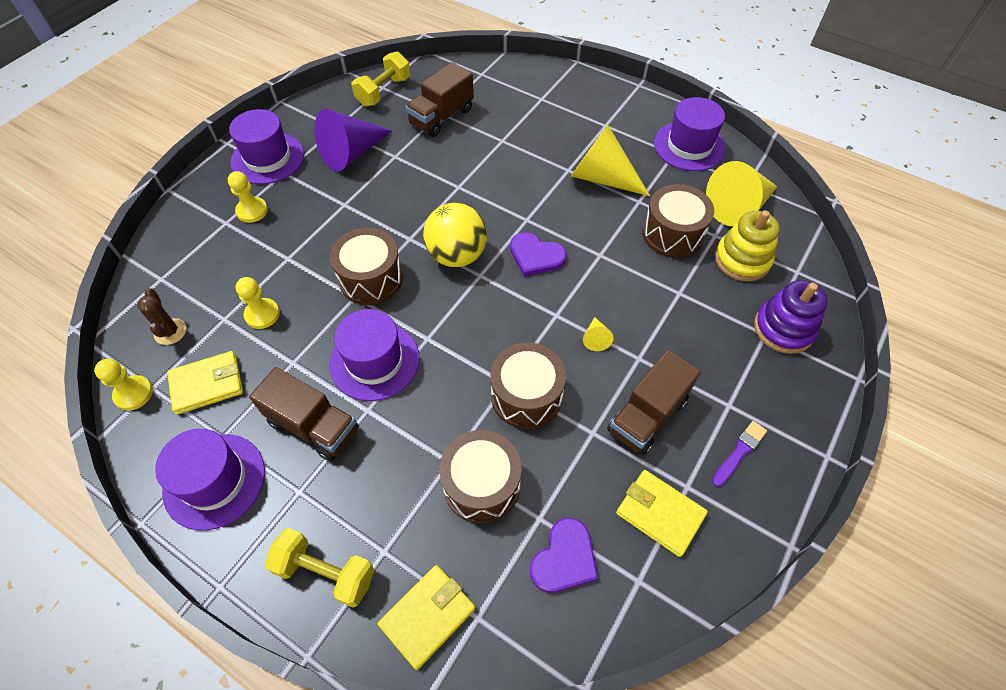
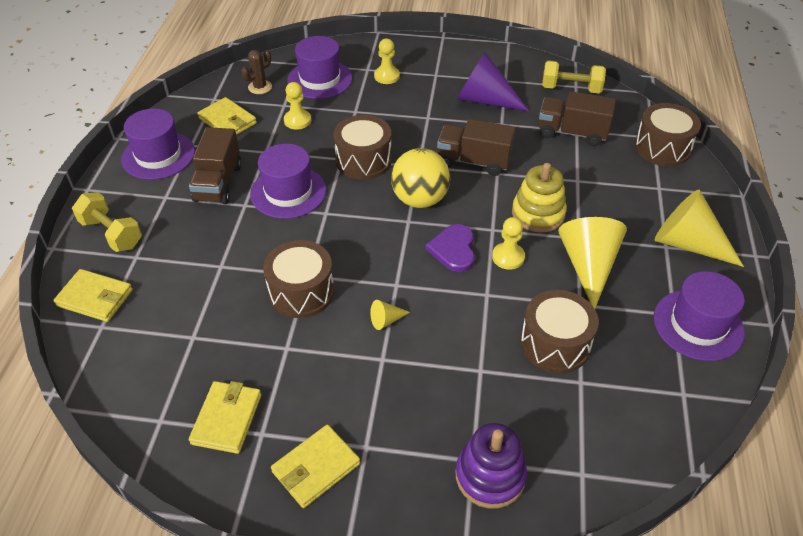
camera: 65 degrees right, 10 degrees down
yellow pawn [94,359,153,411] -> yellow pawn moved to [492,217,525,270]
purple hat [229,109,304,184] -> purple hat moved to [287,36,352,99]
yellow dumbbell [265,528,374,608] -> yellow dumbbell turned 45 degrees counterclockwise [72,192,142,252]
brown drum [439,430,522,524] -> brown drum moved to [635,103,701,166]
purple heart [530,518,598,593] -> none
brown truck [607,350,701,455] -> brown truck moved to [437,119,516,176]
yellow cone [706,161,777,226] -> yellow cone moved to [655,190,744,267]
purple brush [712,421,767,487] -> yellow wallet [271,425,360,508]
yellow stacking toy [715,210,780,281] -> yellow stacking toy moved to [512,163,567,233]

